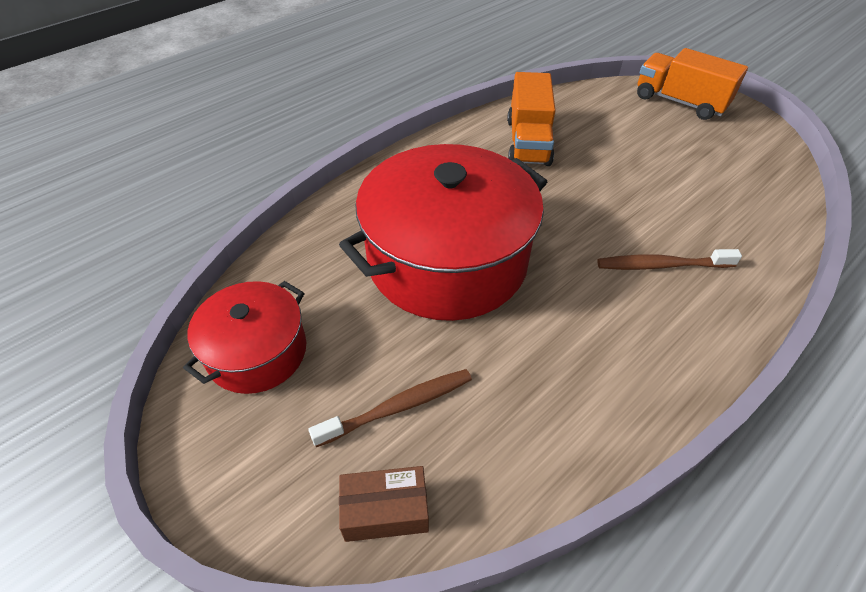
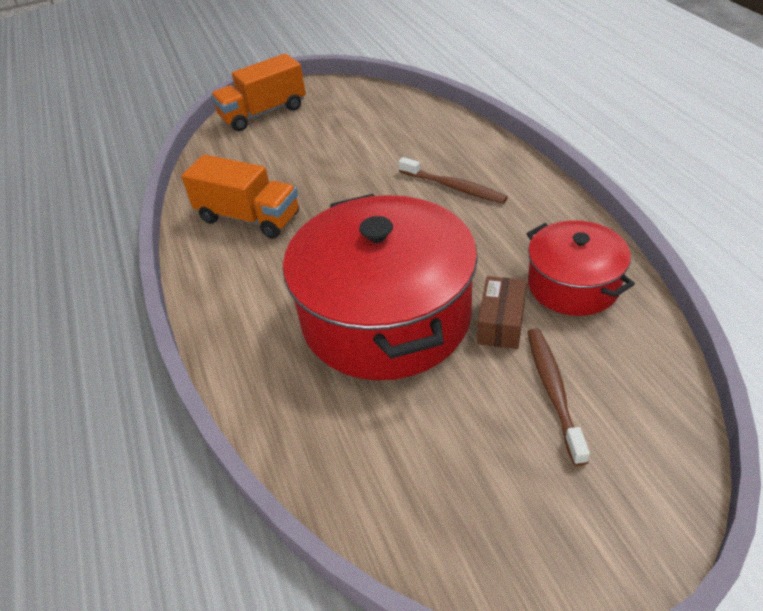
camera: 65 degrees left, 5 degrees down
red pot [183,281,306,394] -> red pot moved to [527,220,635,316]
brown box [339,466,429,542] -> brown box moved to [477,276,527,349]
brown toothbrush [597,249,742,270] -> brown toothbrush turned 75 degrees counterclockwise [398,157,508,204]

